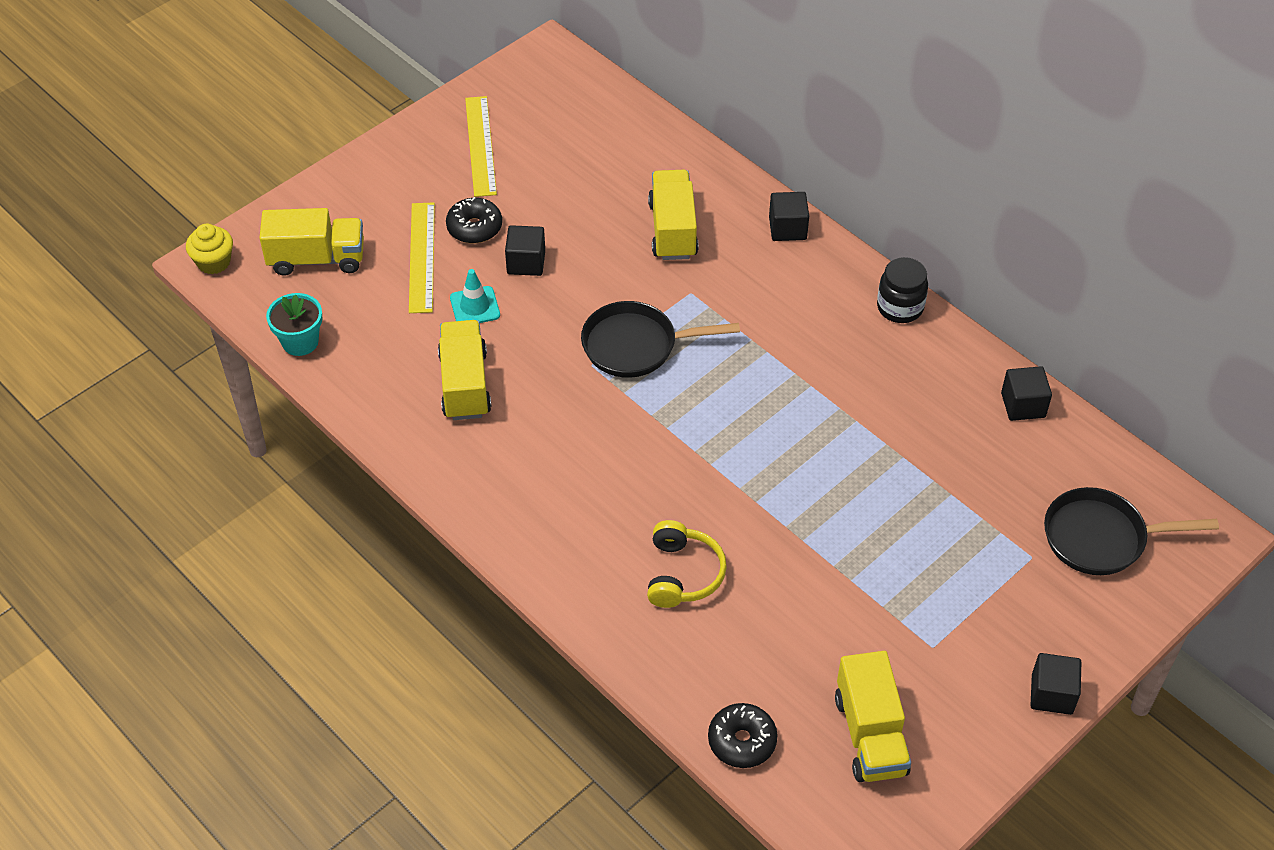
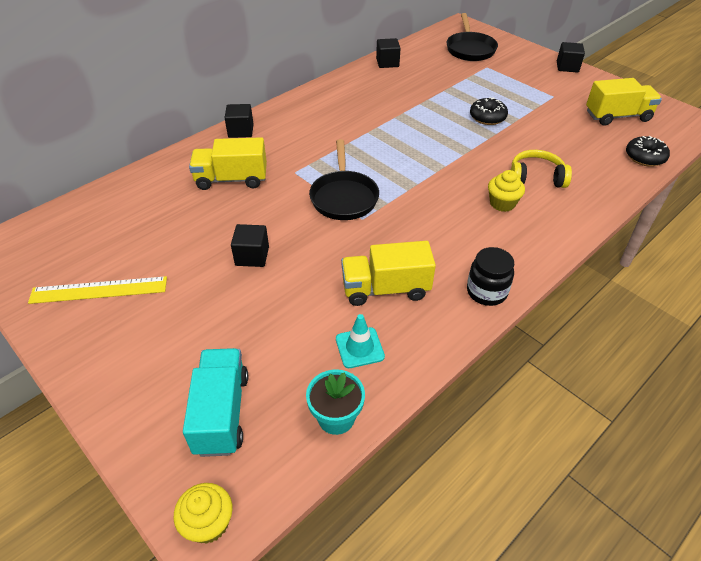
camera: 90 degrees left, 5 degrees down
yellow truck [259,208,364,276] -> turquoise truck [183,348,248,457]
yellow ruler [409,202,435,313] -> none
black donut [446,197,502,243] -> black donut moved to [470,97,508,125]
turquoise traffic cone [450,269,500,323] -> turquoise traffic cone moved to [336,314,385,368]
black jar [877,257,928,323] -> black jar moved to [467,247,514,306]
none -> yellow cupcake [488,170,525,212]

